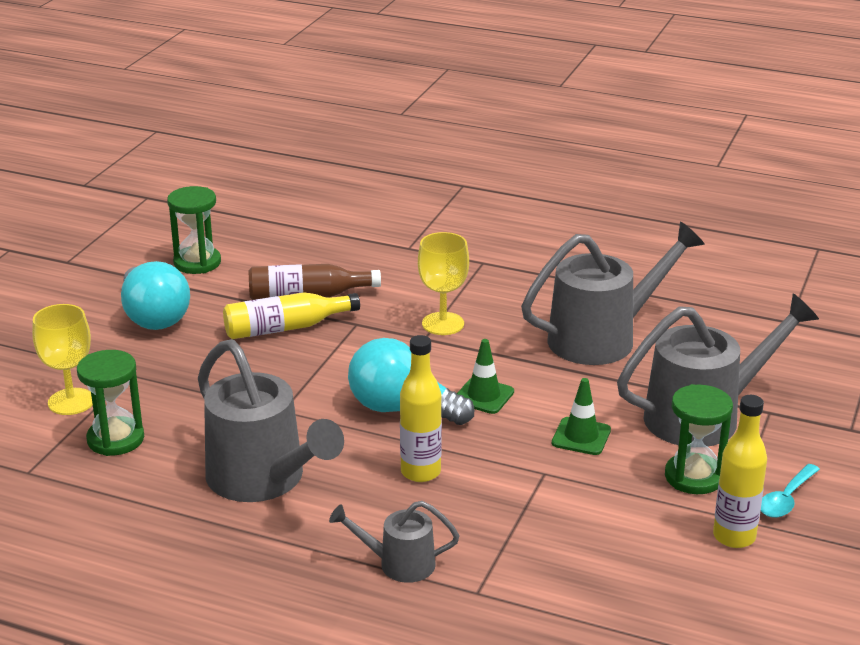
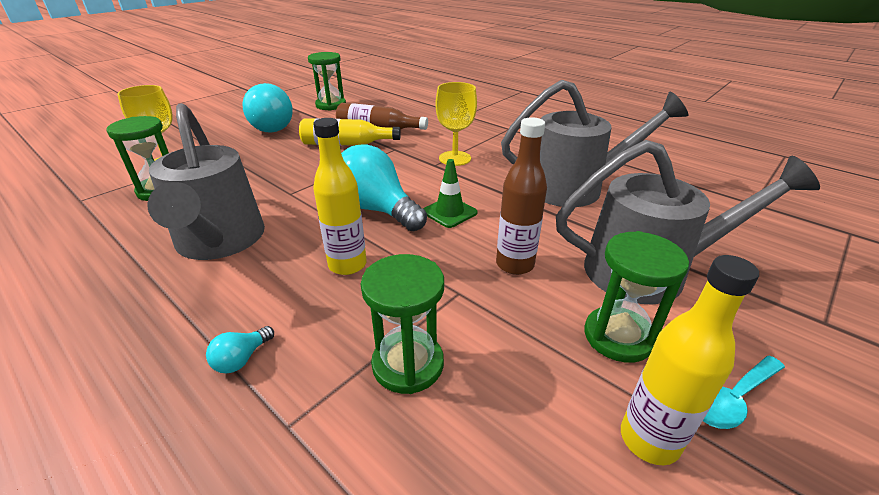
camera: 20 degrees right, 5 degrees up
grey watering can [329,501,459,583] -> turquoise light bulb [206,326,274,373]
green traffic cone [552,378,611,455] -> brown bottle [496,117,547,275]
none -> green hourglass [361,254,444,394]

